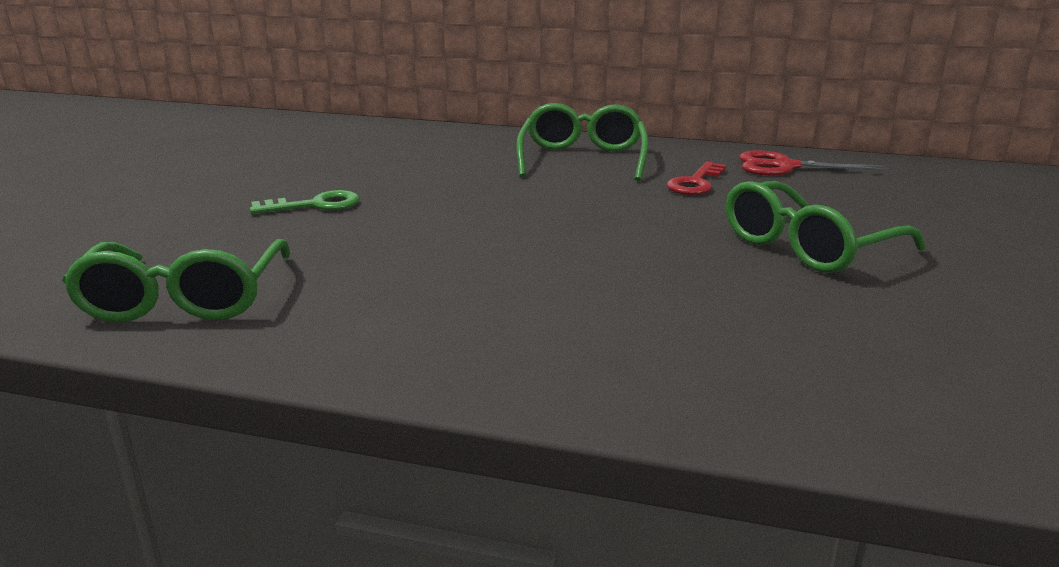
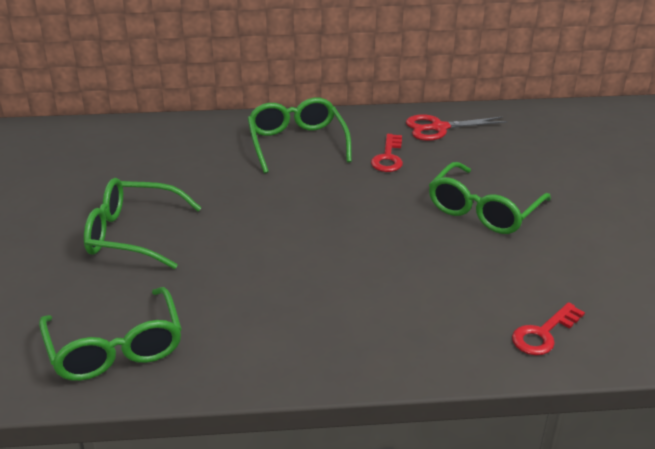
camera: 20 degrees left, 10 degrees up
green key [250,190,359,214] -> green glasses [84,178,201,269]
none -> red key [512,302,585,355]

